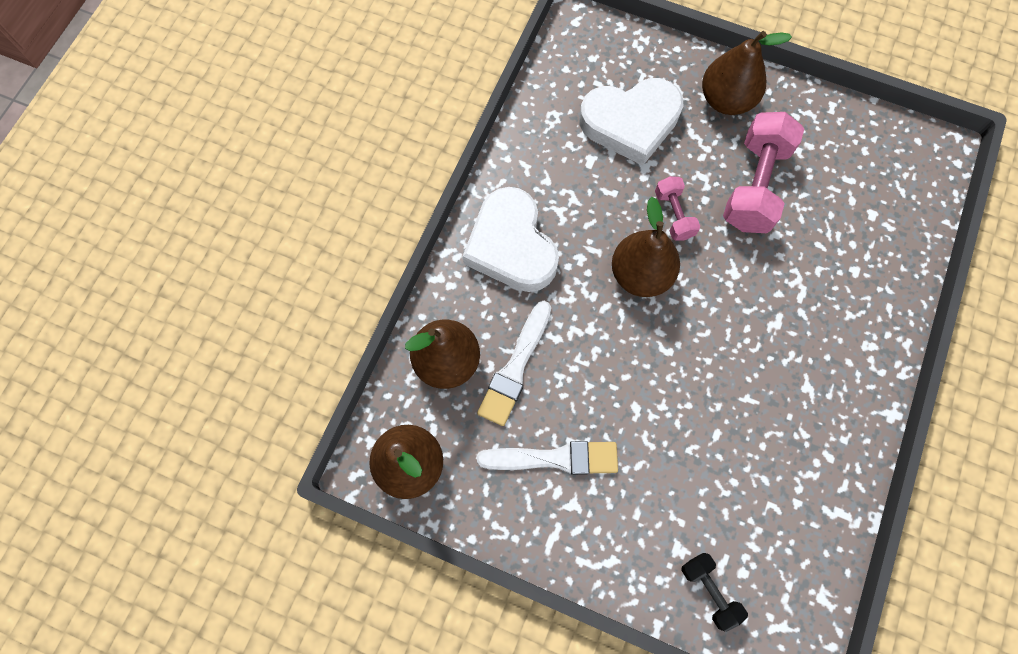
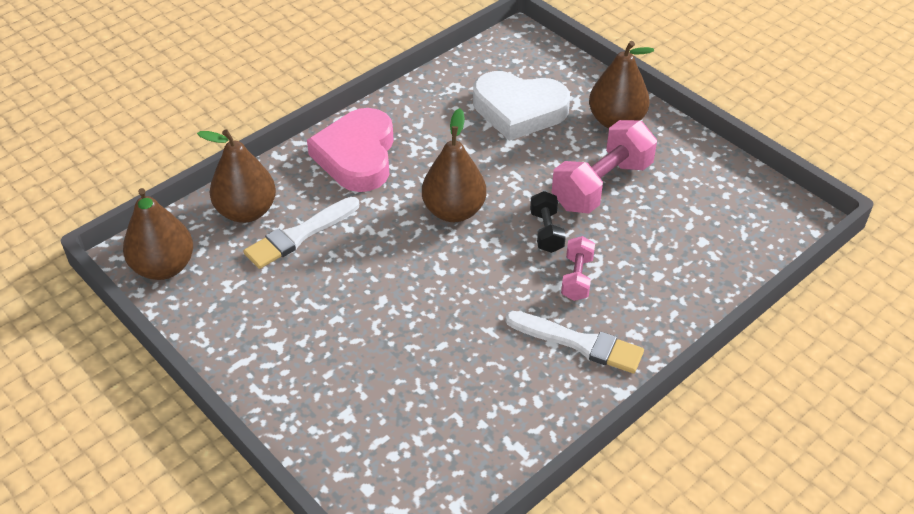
camera: 25 degrees right, 25 degrees down
white heart [463,187,559,292] -> pink heart [307,108,394,192]
white brush [477,441,618,475] -> white brush moved to [505,311,644,373]
pink dumbbell [655,176,700,241] -> pink dumbbell moved to [561,236,595,301]
black dumbbell [681,553,748,632] -> black dumbbell moved to [530,191,566,253]

